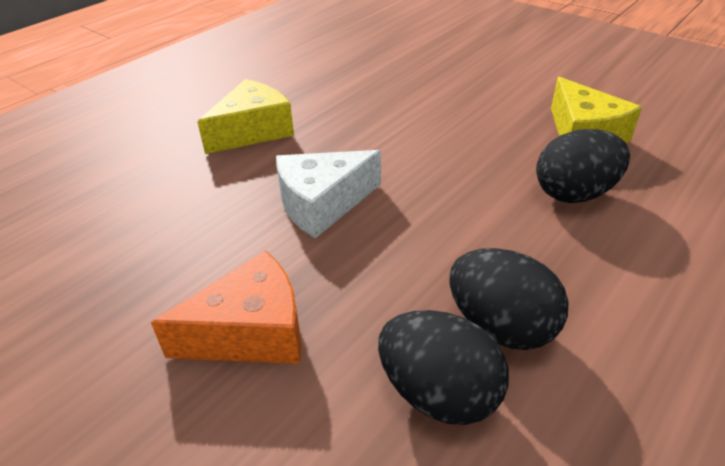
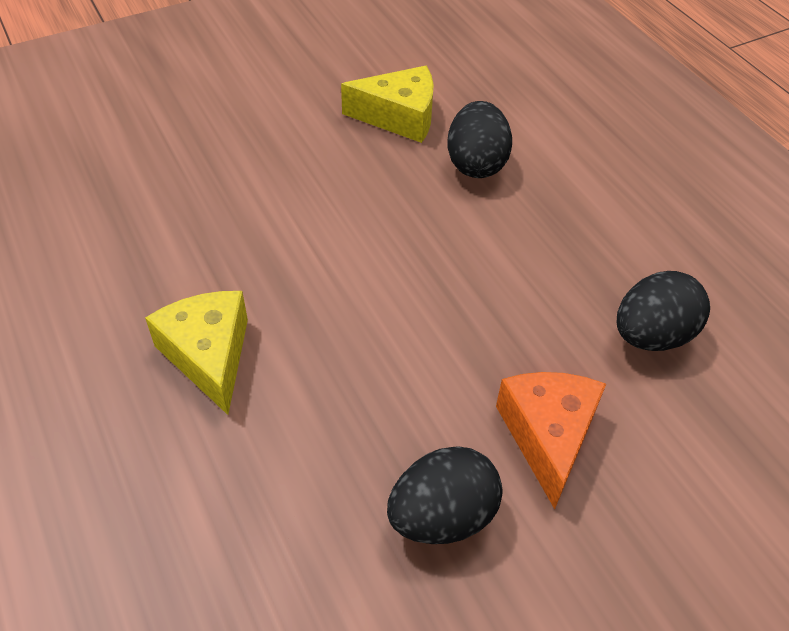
camera: 70 degrees left, 10 degrees up
white cheese [276,150,381,238] -> none
black egg [449,248,569,350] -> black egg moved to [387,446,503,544]

